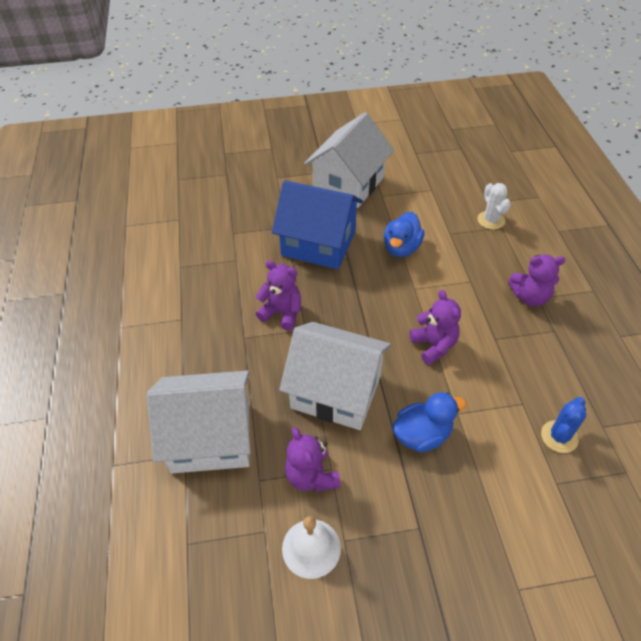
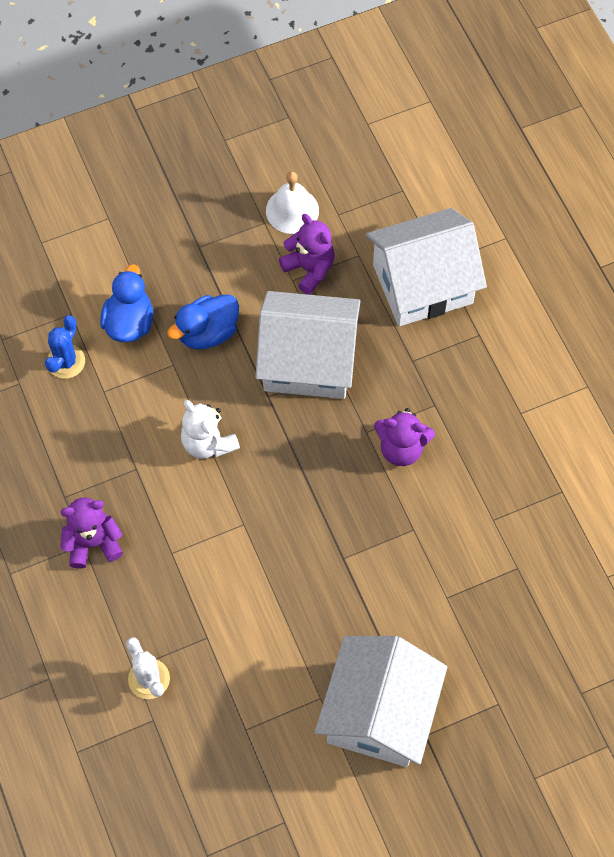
camera: 165 degrees right, 15 degrees up
blue house [272,180,363,269] -> none
blue duck [384,212,425,257] -> blue duck moved to [100,264,153,342]
purple teddy bear [410,290,461,365] -> white teddy bear [181,400,240,459]

